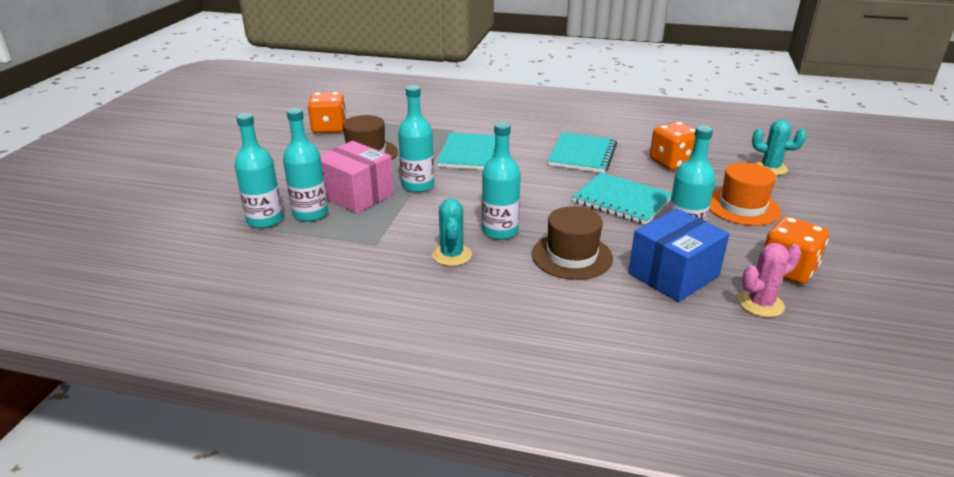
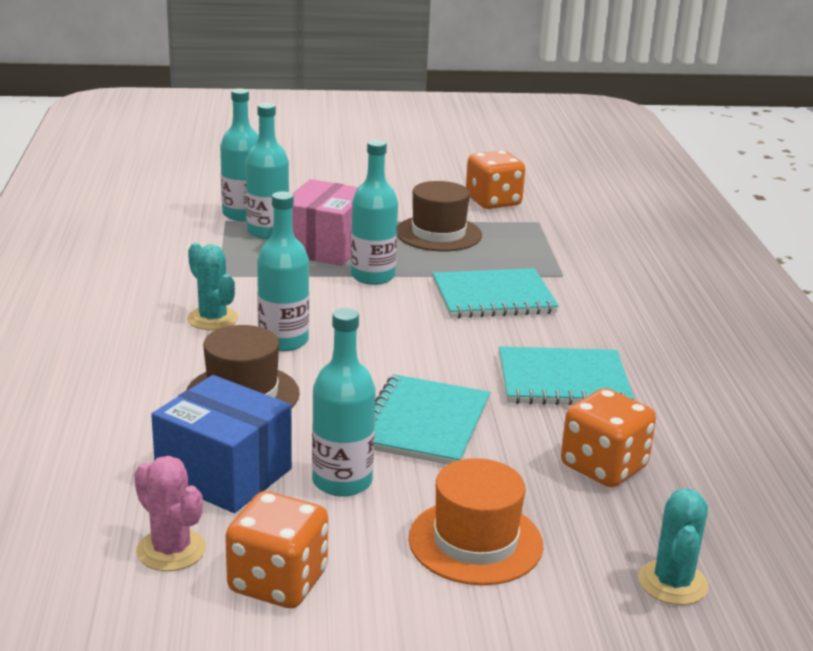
camera: 70 degrees right, 5 degrees down
turquoise cactus [432,198,472,266] -> turquoise cactus turned 75 degrees clockwise [187,243,238,330]

